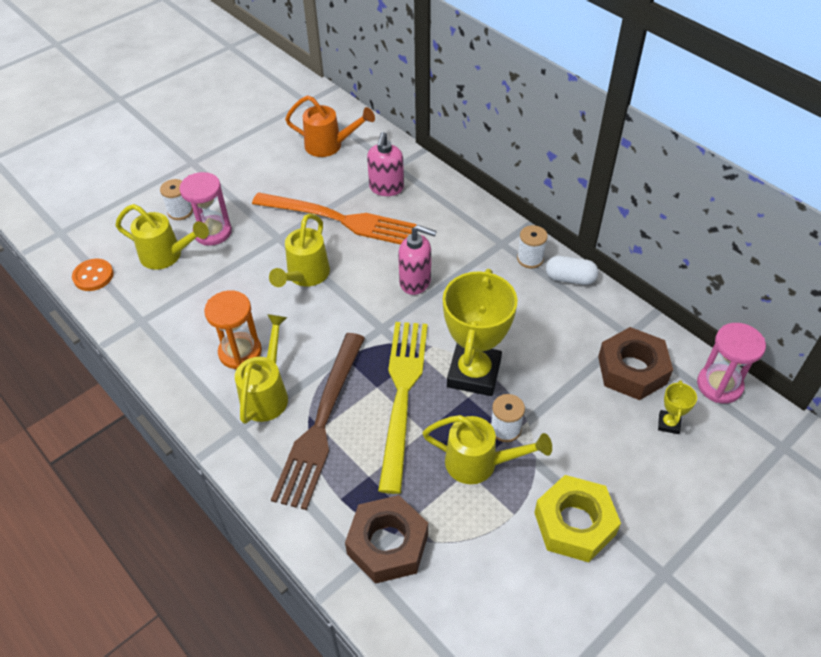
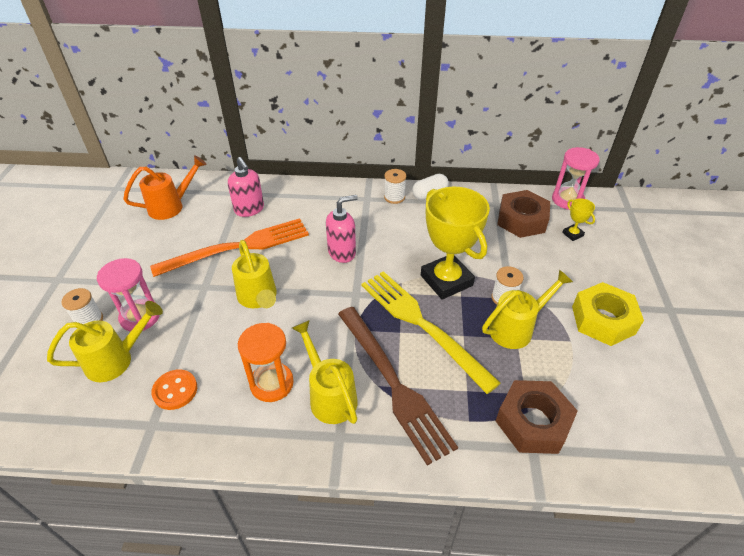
camera: 45 degrees left, 5 degrees down
orange button [72,259,114,291] -> orange button moved to [151,369,197,410]

